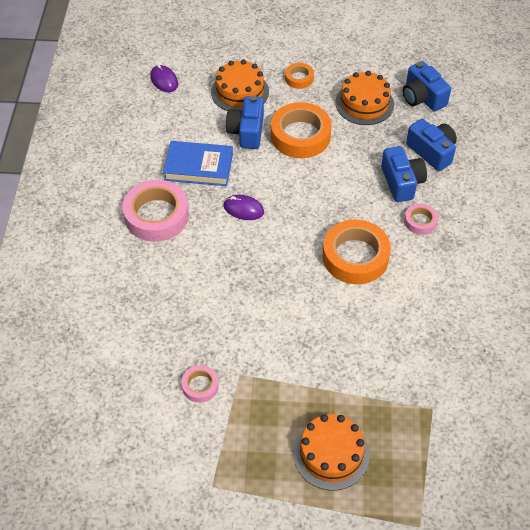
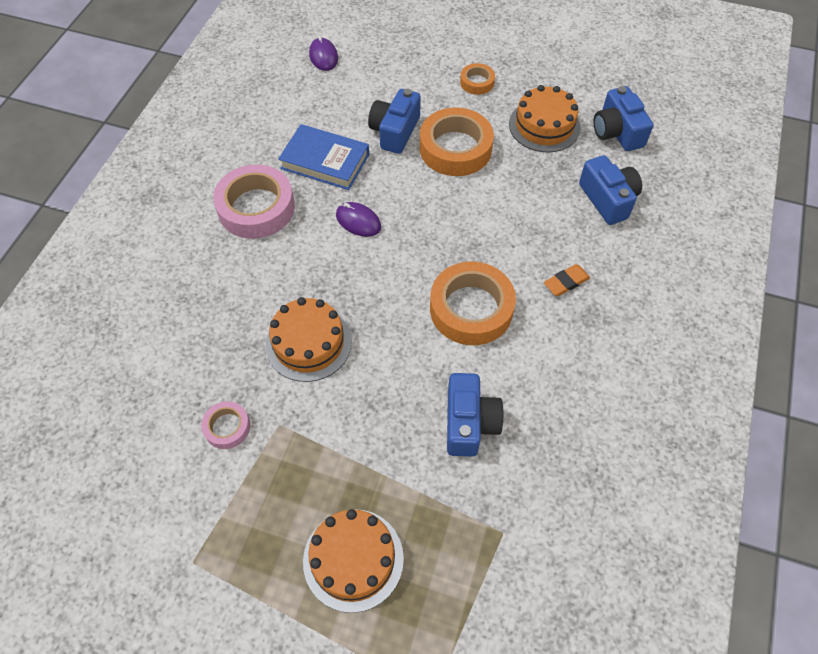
camera: 15 degrees right, 5 degrees up
orange cake [211,59,269,111] -> orange cake moved to [266,297,352,382]
blue camera [381,146,427,202] -> blue camera moved to [447,373,504,457]
pink tape [404,204,438,235] -> orange eraser [544,264,590,296]

